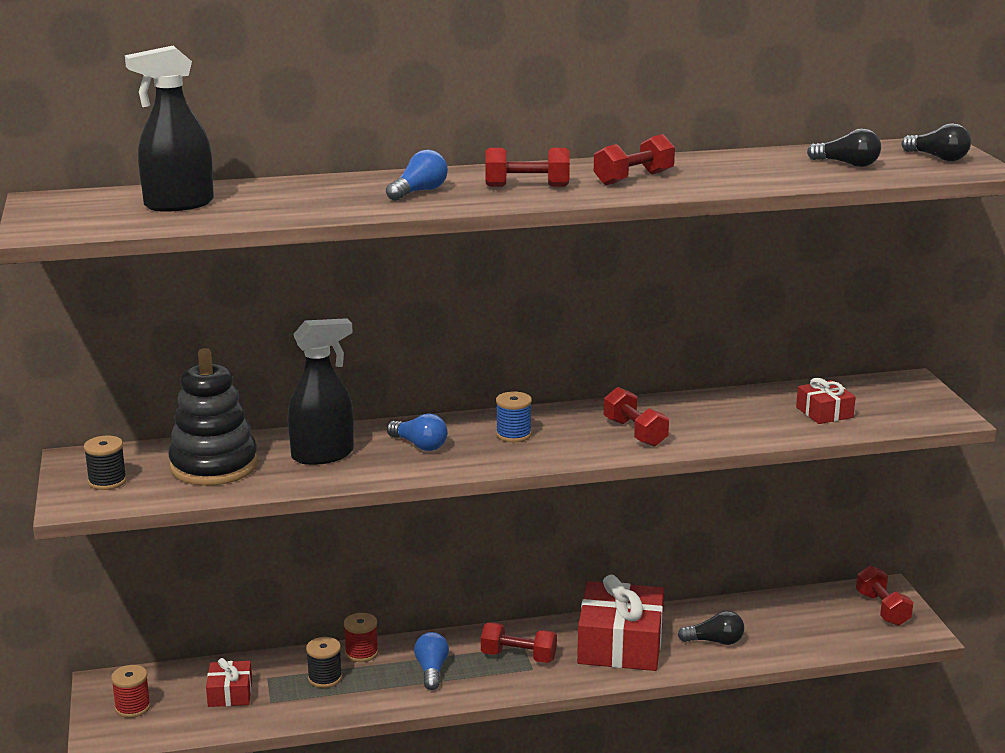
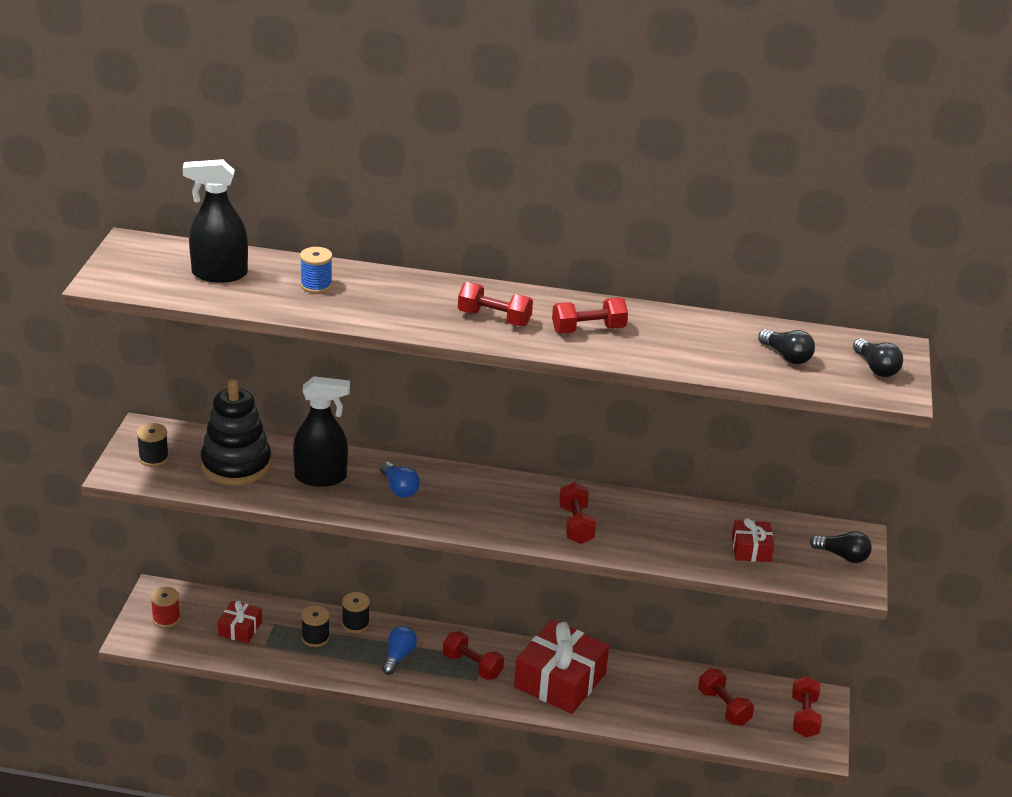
camera: 20 degrees right, 10 degrees up
red spool [344,613,378,662] -> black spool [342,592,370,633]
blue light bulb [386,150,448,201] -> none
blue spool [496,391,532,442] -> blue spool moved to [300,247,332,293]
black light bulb [678,611,744,645] -> black light bulb moved to [810,531,872,563]
none -> red dumbbell [698,668,754,726]

